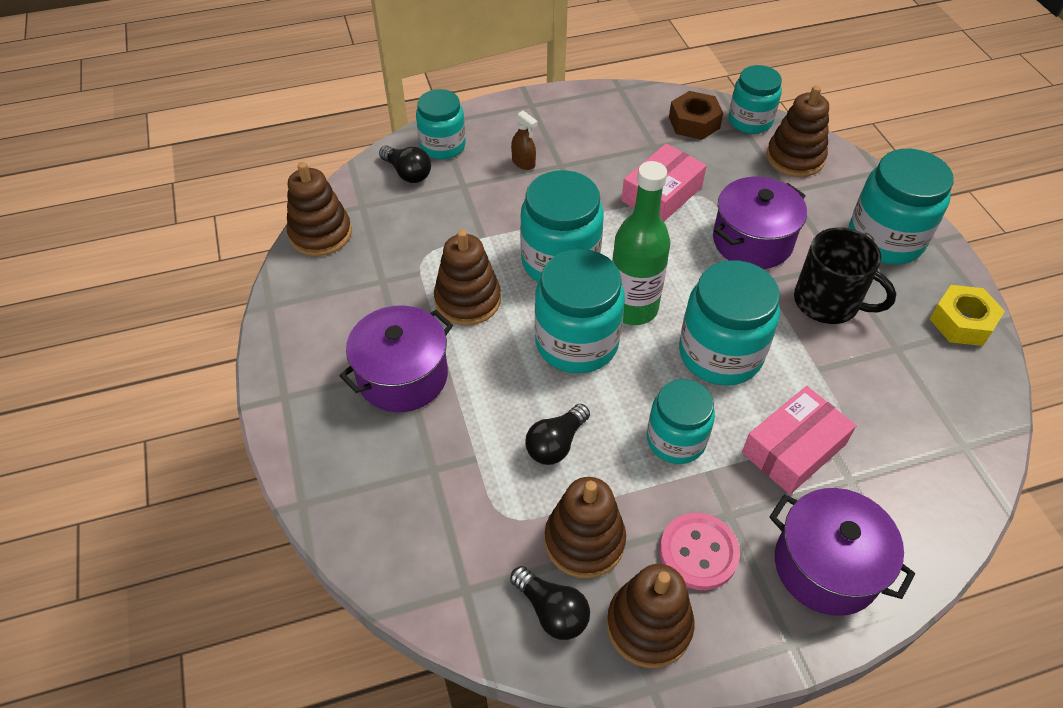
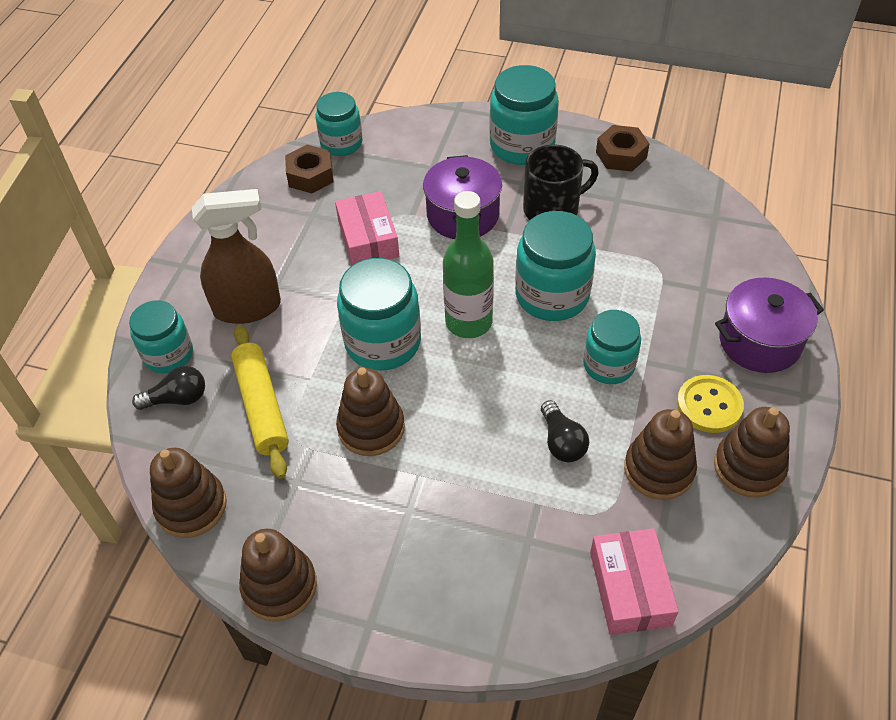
camera: 55 degrees left, 0 degrees up
purple pot [339,305,453,412] -> none
black light bulb [510,566,590,640] -> none
brown spray bottle [511,111,538,170] -> brown spray bottle [192,189,281,324], size x2.35
turquoise jar [535,249,625,373] -> none
pink button [660,513,740,590] -> yellow button [677,375,744,433]
pink box [742,386,856,494] -> pink box moved to [590,528,679,635]
brown stacking toy [766,86,829,177] -> brown stacking toy moved to [239,529,317,622]
yellow nut [930,285,1005,346] -> brown nut [596,125,650,172]
none -> yellow rolling pin [231,325,289,479]

